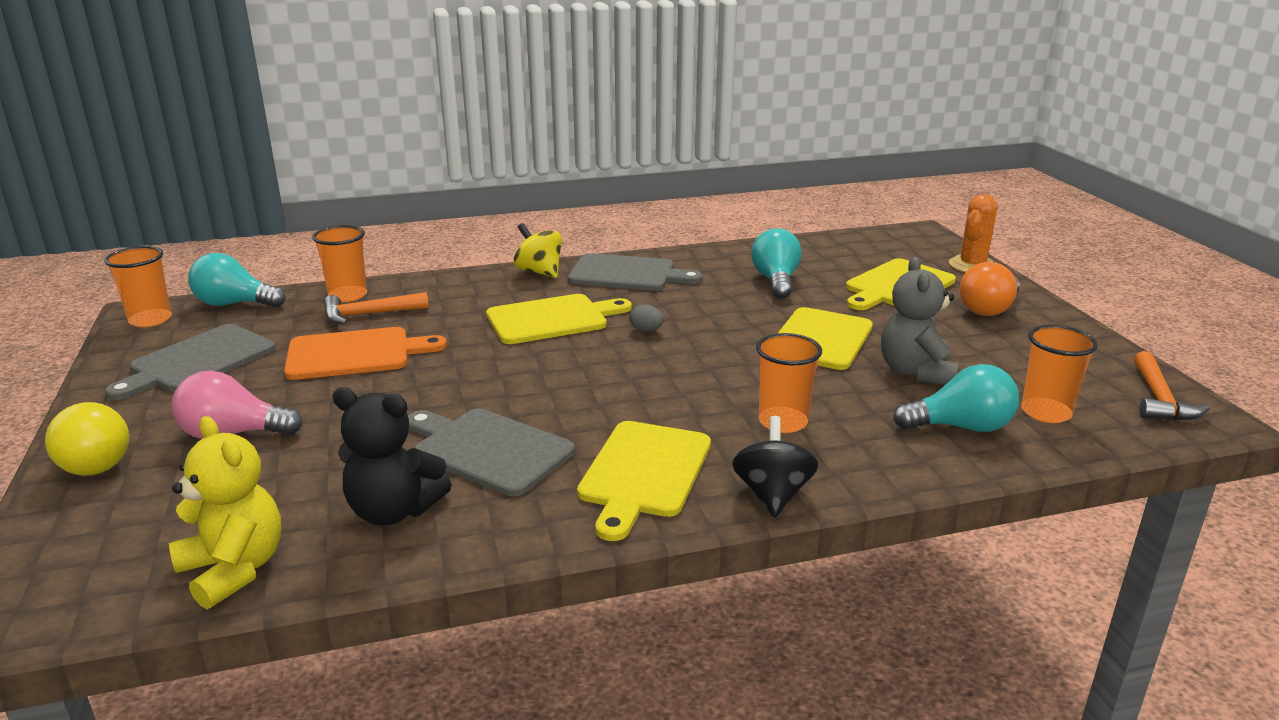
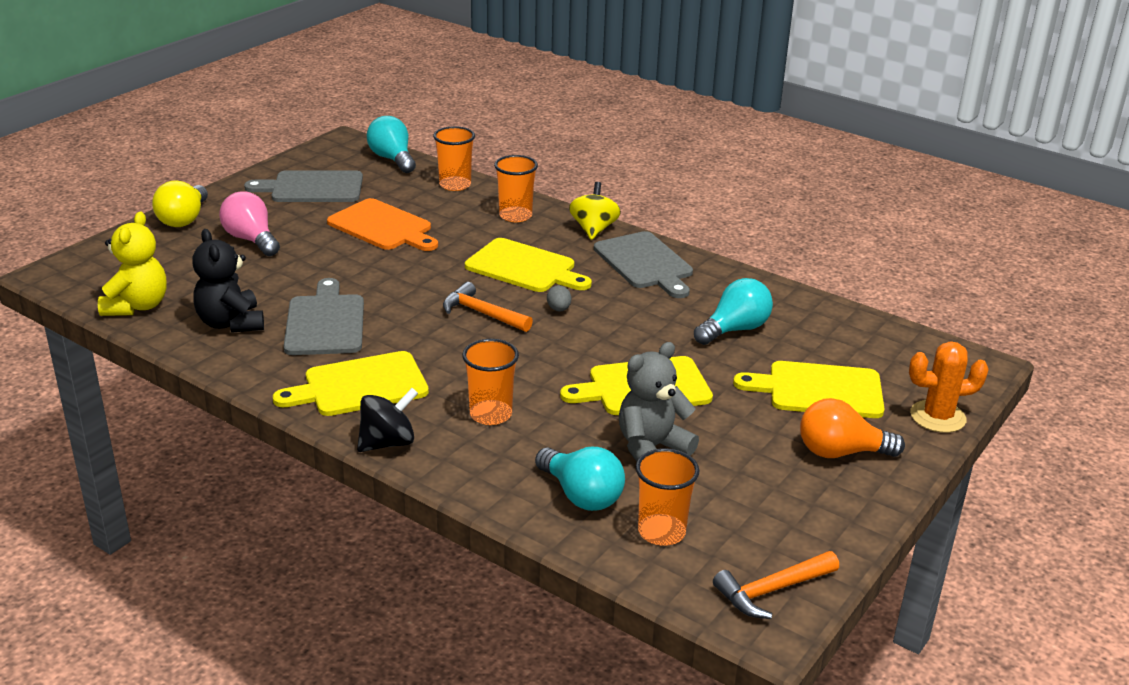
camera: 50 degrees right, 5 degrees up
orange cup [104,246,172,327] -> orange cup moved to [494,155,538,222]
orange hammer [324,292,429,324] -> orange hammer moved to [443,282,533,332]

